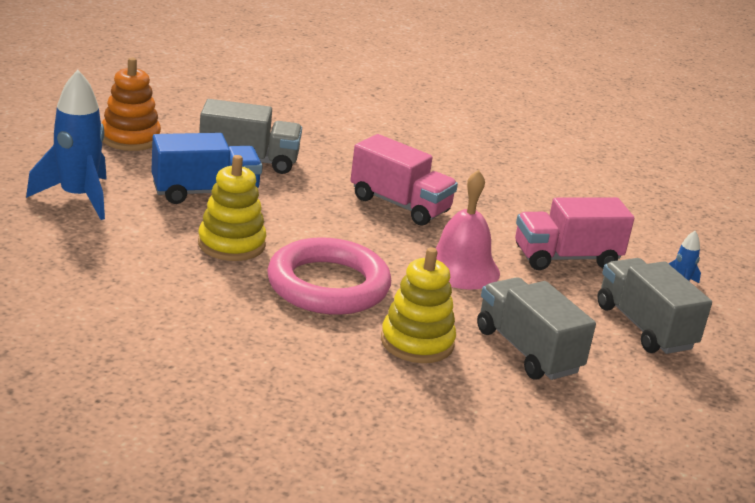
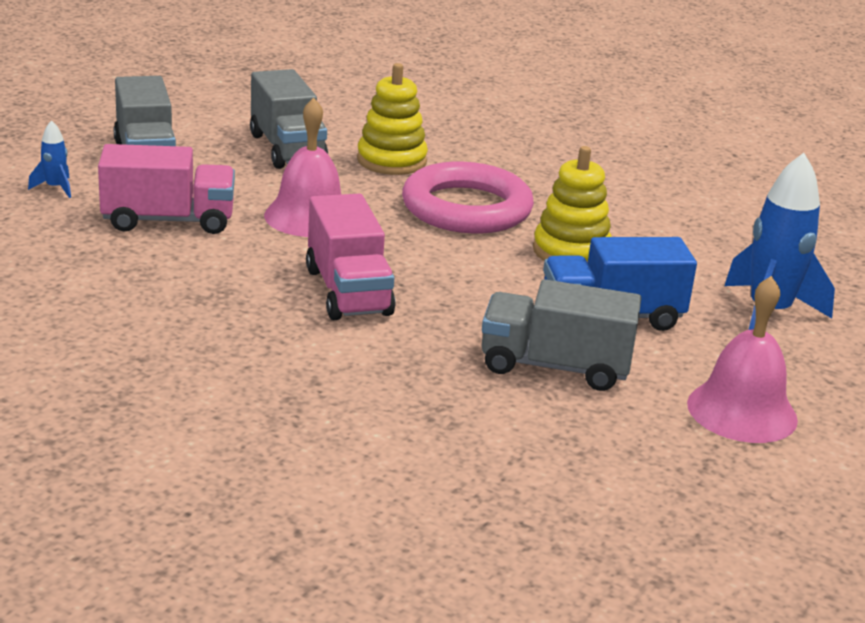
camera: 170 degrees left, 0 degrees up
orange stacking toy [102,57,161,151] -> pink bell [687,276,798,443]
pink truck [350,134,458,226] -> pink truck turned 150 degrees counterclockwise [306,194,396,320]

